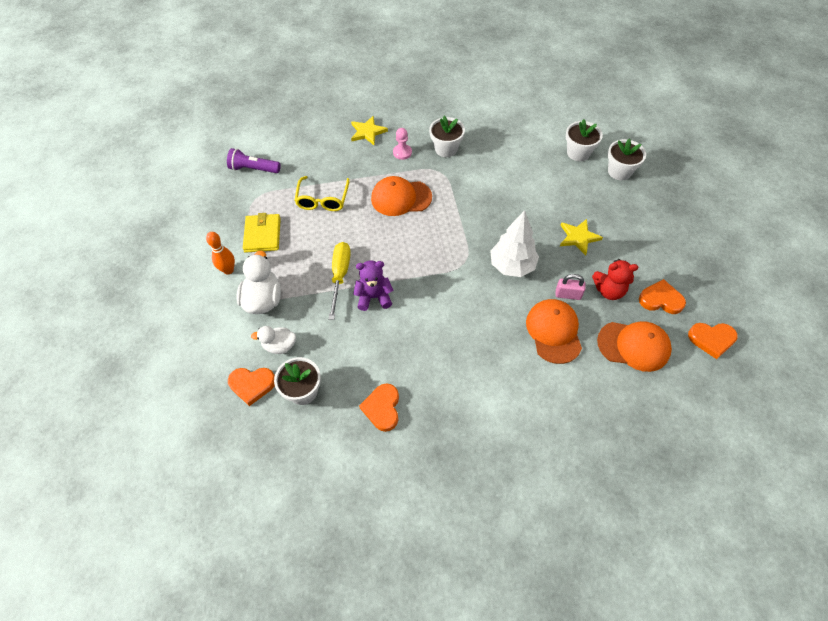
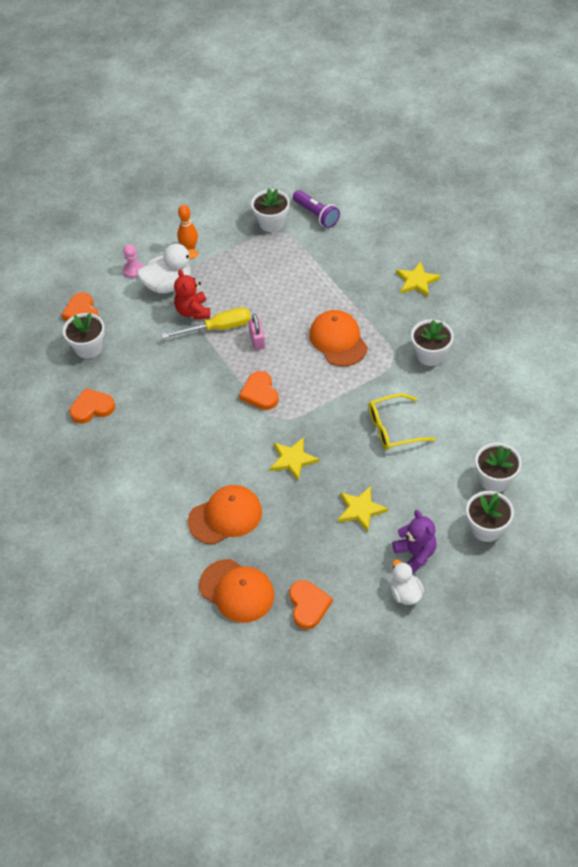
camera: 70 degrees right, 5 degrees down
purple flashlight [227,148,281,173] -> purple flashlight turned 150 degrees clockwise [293,190,340,228]
yellow wallet [243,213,281,253] -> none
white duck [251,326,296,354] -> white duck moved to [390,559,424,605]
yellow glasses [294,176,350,211] -> yellow glasses moved to [369,393,436,450]
purple teddy bear [353,260,393,311] -> purple teddy bear moved to [392,510,437,574]
pink pawn [393,128,412,160] -> pink pawn moved to [123,244,144,278]
white tree [490,210,539,277] -> yellow star [270,437,319,481]
pink padlock [556,274,585,300] -> pink padlock moved to [248,314,265,350]
red teddy bear [592,259,639,300] -> red teddy bear moved to [174,269,210,319]
orange cap [597,321,672,372] -> orange cap turned 45 degrees counterclockwise [199,559,274,623]
orange heart [688,323,738,359] -> orange heart moved to [239,371,279,410]
none -> white flower pot [251,188,290,232]

